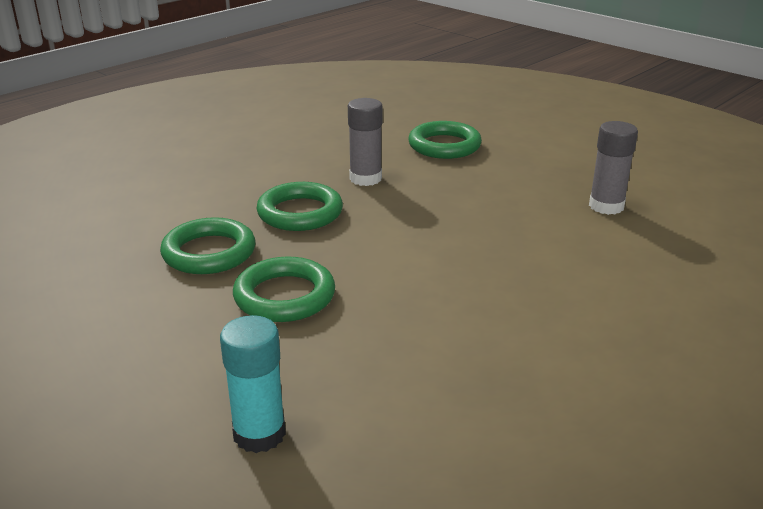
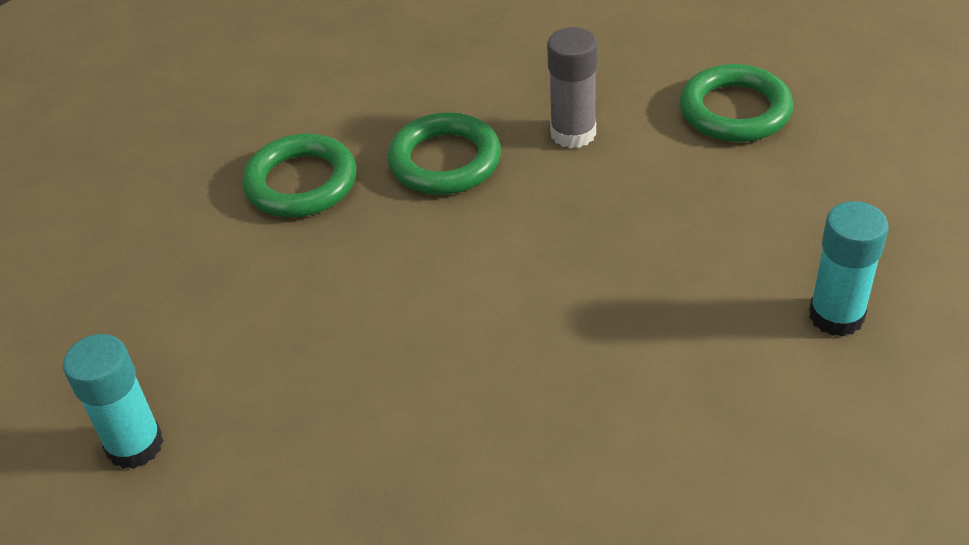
camera: 40 degrees right, 15 degrees up
green ring [233,257,335,322] -> none
grey glue stick [589,121,638,215] -> turquoise glue stick [809,201,888,337]

